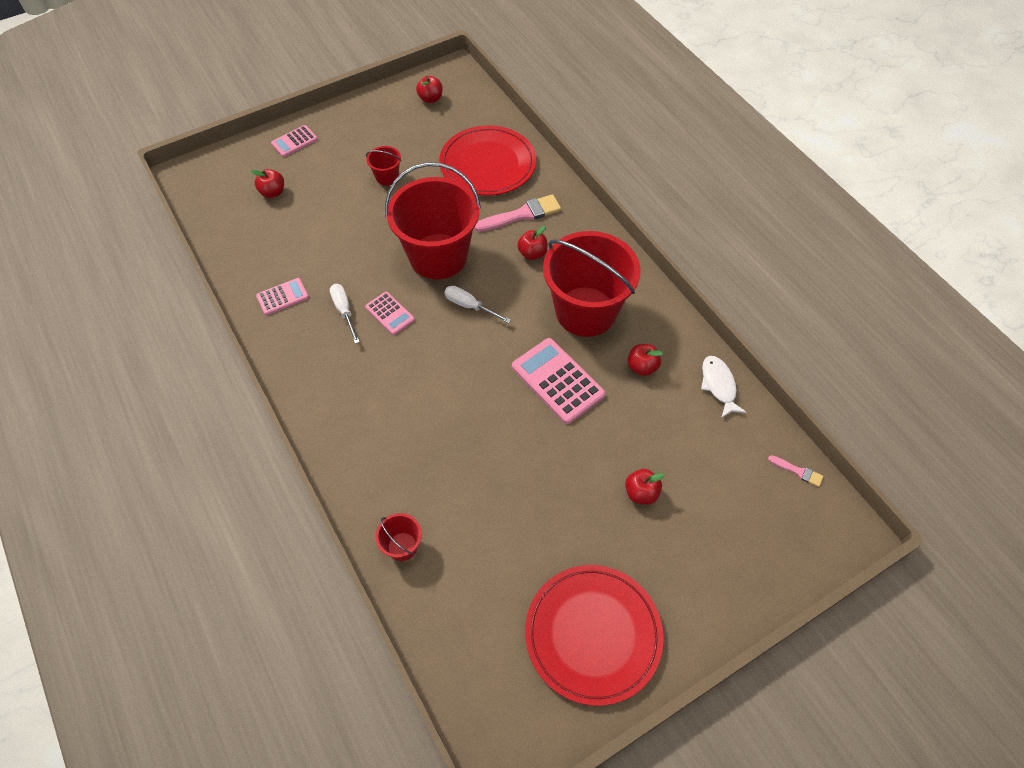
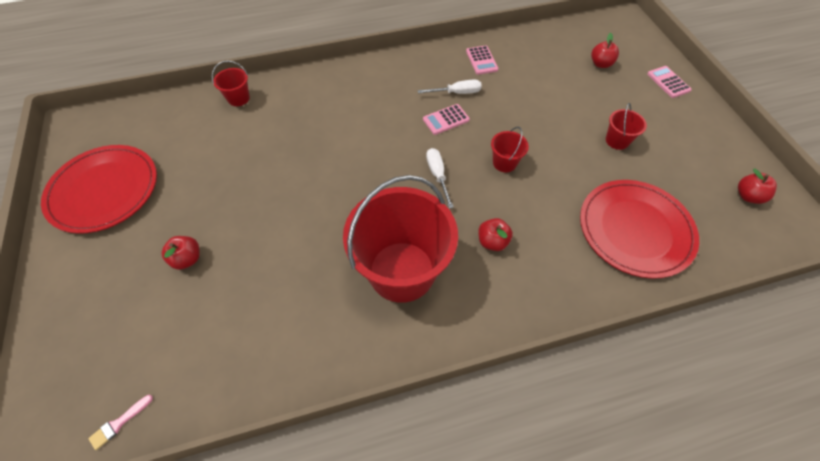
camera: 105 degrees right, 0 degrees up
red bucket [385,162,481,279] -> red bucket [491,127,529,172], size x0.42
white screwdriver [444,286,511,323] -> white screwdriver turned 60 degrees counterclockwise [426,148,454,208]
pink brush [475,194,561,232] -> none
pink calculator [512,338,605,424] -> none
red apple [627,344,663,376] -> none
white fish [701,356,747,418] -> none

